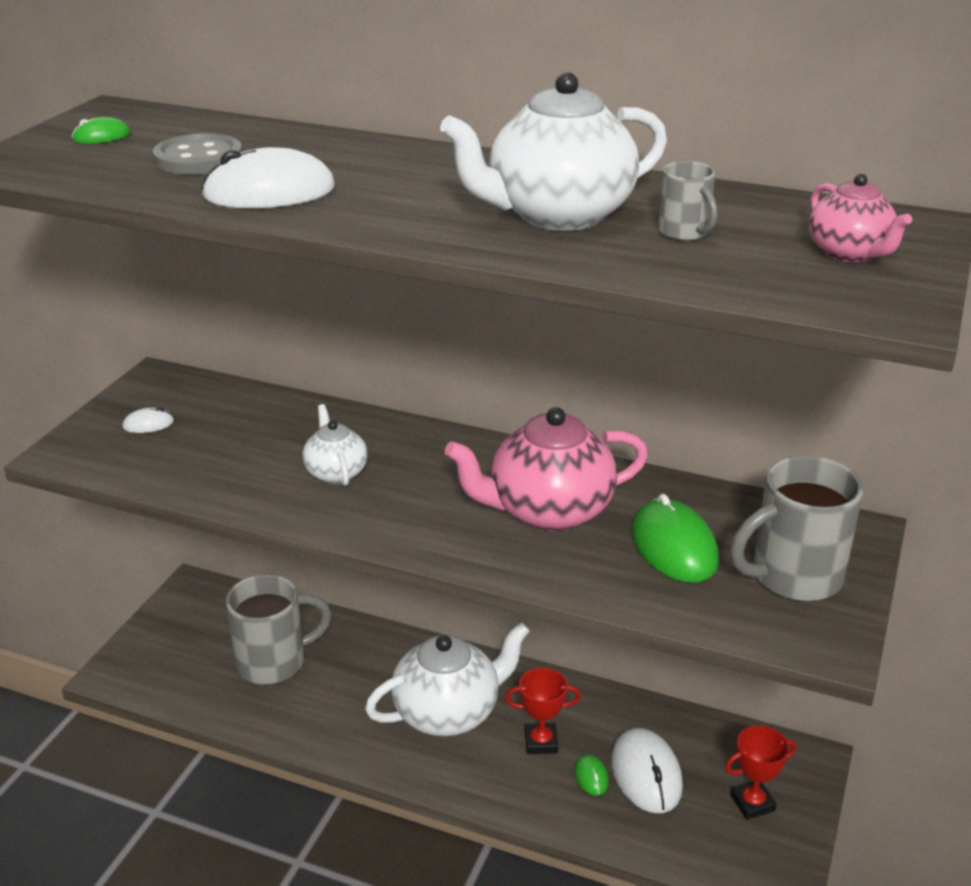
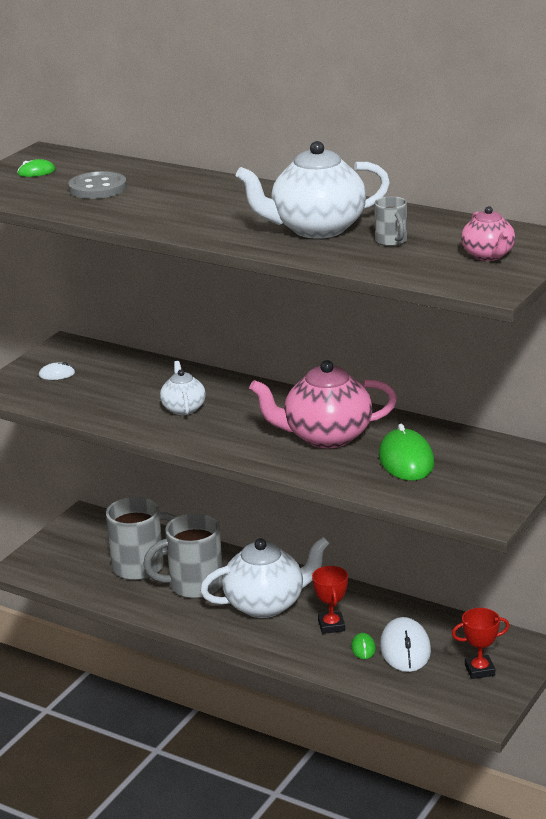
camera: 10 degrees right, 5 degrees down
white mouse [201,147,335,208] -> none
red trophy [505,668,581,754] -> red trophy turned 75 degrees clockwise [312,566,348,634]
grey mug [730,456,864,601] -> grey mug moved to [143,513,223,598]

